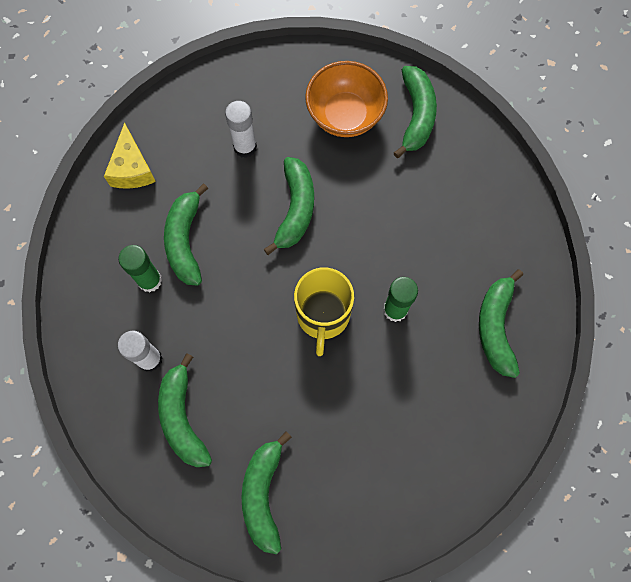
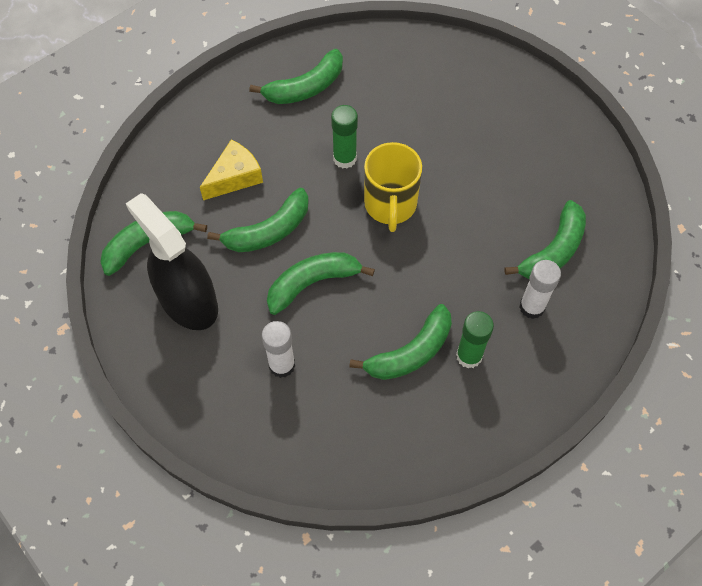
camera: 125 degrees left, 10 degrees down
yellow cheese [104,123,156,189] -> yellow cheese moved to [200,140,263,200]
green banana [241,432,292,554] -> green banana moved to [207,188,309,252]
yellow mug [294,267,354,356] -> yellow mug turned 120 degrees clockwise [364,142,422,232]
orange bowl [305,61,388,137] -> black spray bottle [126,193,218,330]

